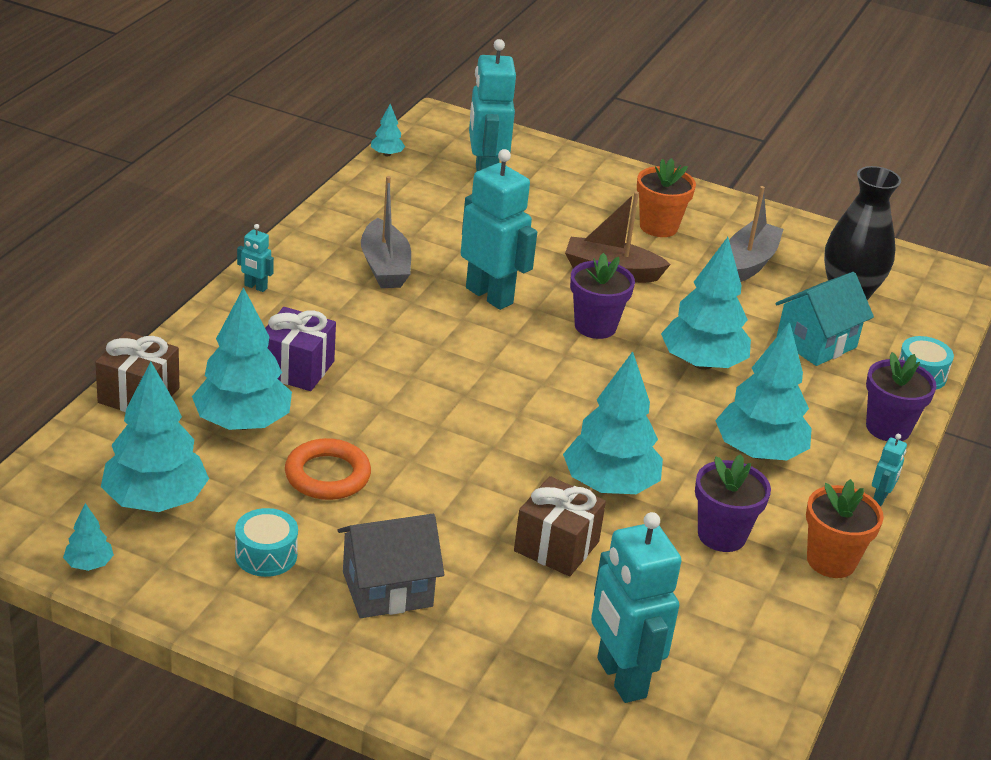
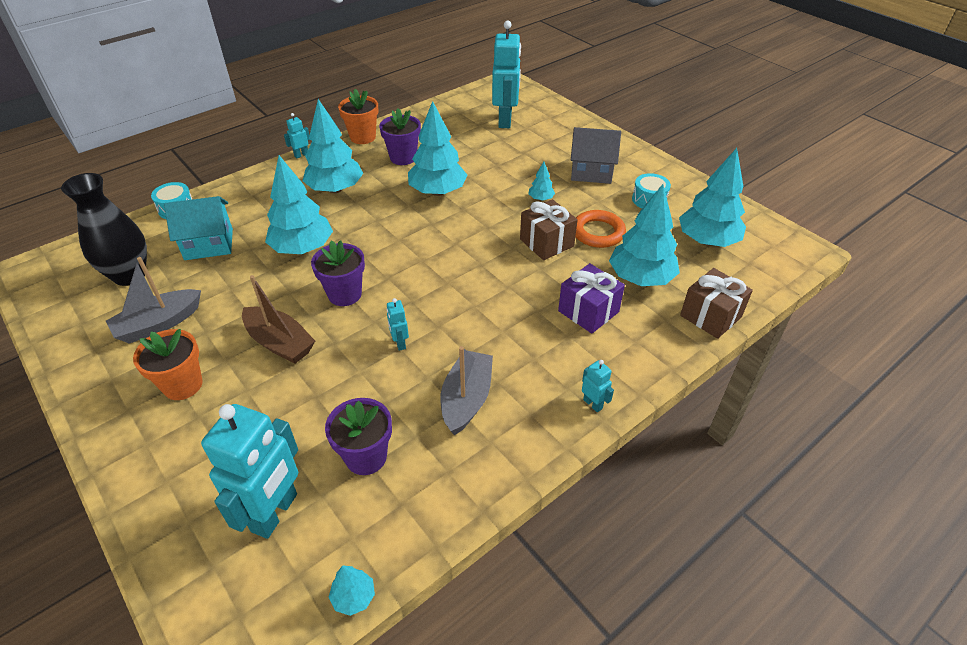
camera: 150 degrees left, 10 degrees up
turquoise tree [63,503,114,571] -> turquoise tree moved to [529,162,555,201]
turquoise robot [461,149,537,310] -> turquoise robot [386,298,409,351], size x0.44
brown gift [514,476,606,576] -> brown gift moved to [520,199,578,260]
purple flower pot [866,352,937,441] -> purple flower pot moved to [325,398,392,475]

